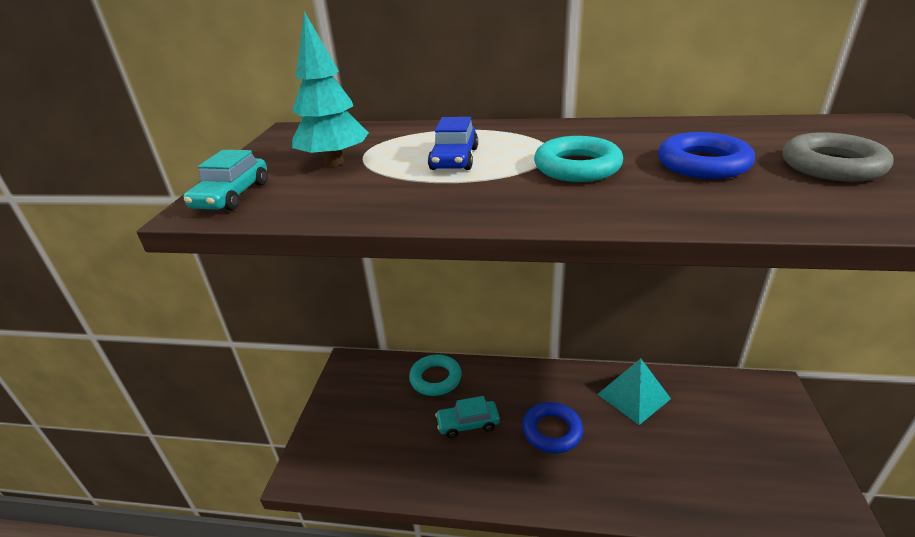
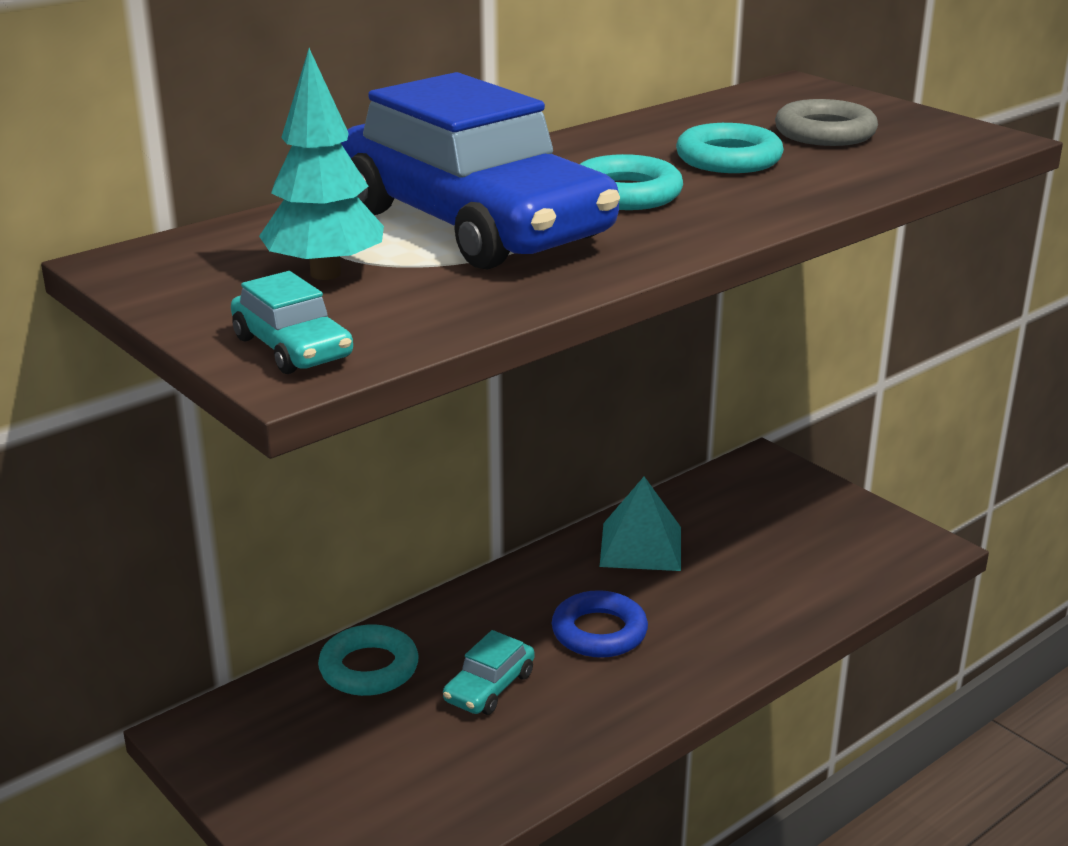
camera: 50 degrees left, 5 degrees down
blue car [428,117,478,170] -> blue car [341,72,620,270], size x2.46
blue ring [658,132,755,179] -> turquoise ring [676,123,784,173]

